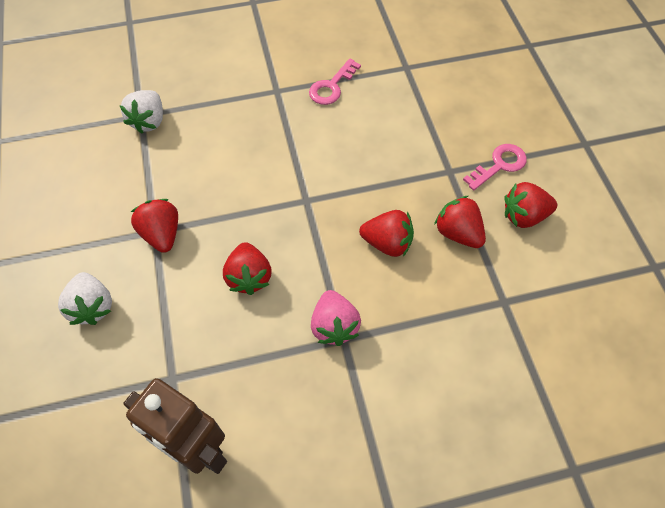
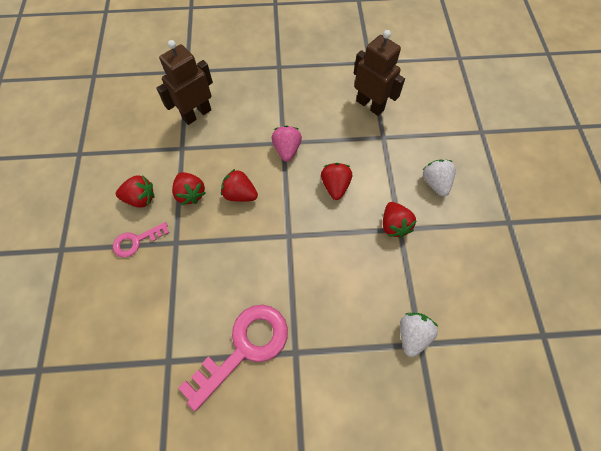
camera: 170 degrees left, 5 degrees up
pink key [309,58,361,105] -> pink key [178,305,288,411], size x1.90
none -> brown robot [156,40,213,125]

